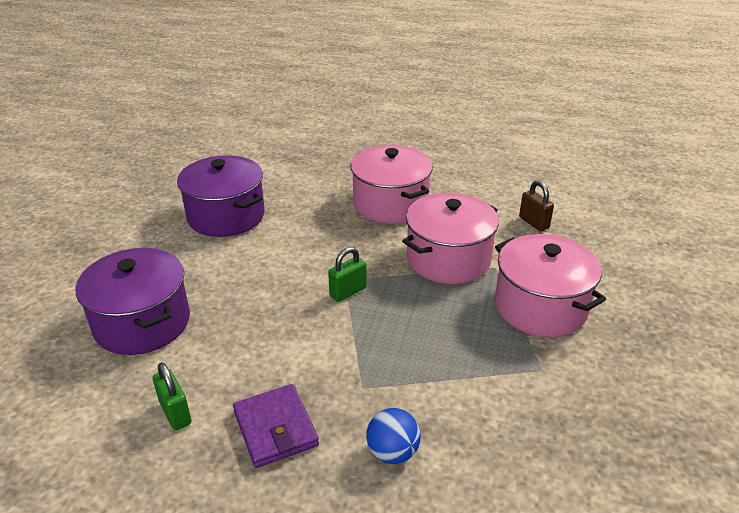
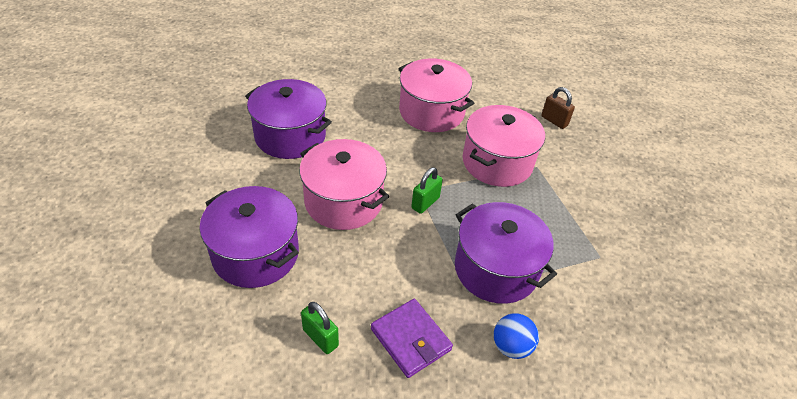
camera: 15 degrees left, 10 degrees up
pink pot [495,234,606,337] -> pink pot moved to [299,139,389,230]
none -> purple pot [455,202,557,304]

